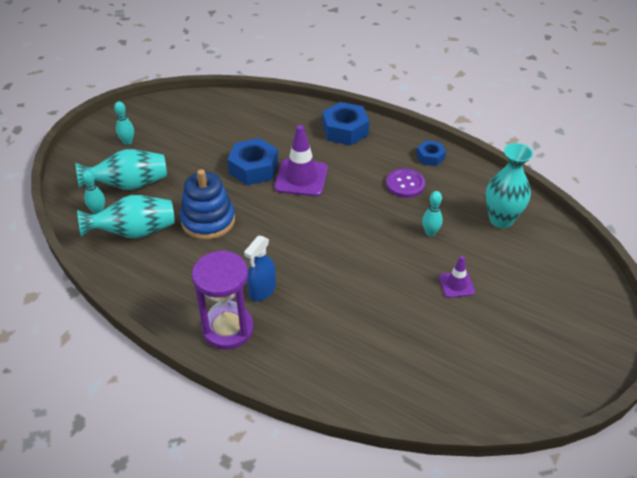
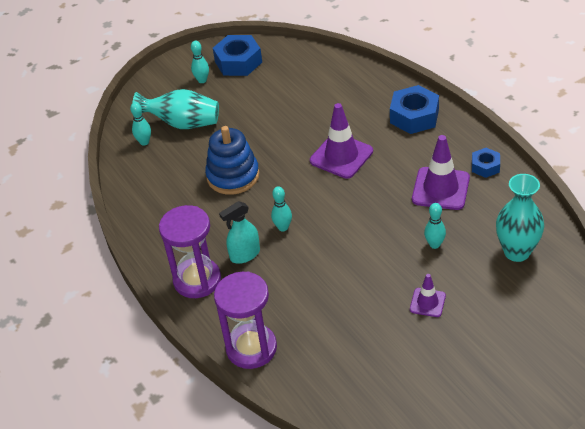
camera: 30 degrees right, 0 degrees up
turquoise vase [77,195,175,239] -> none
blue nut [227,138,278,185] -> blue nut moved to [213,35,262,76]
blue spray bottle [244,236,276,302] -> turquoise spray bottle [219,201,260,264]
purple button [386,168,425,198] -> purple traffic cone [412,135,470,210]
none -> purple hourglass [214,271,277,369]
none -> turquoise bowling pin [271,186,292,231]

